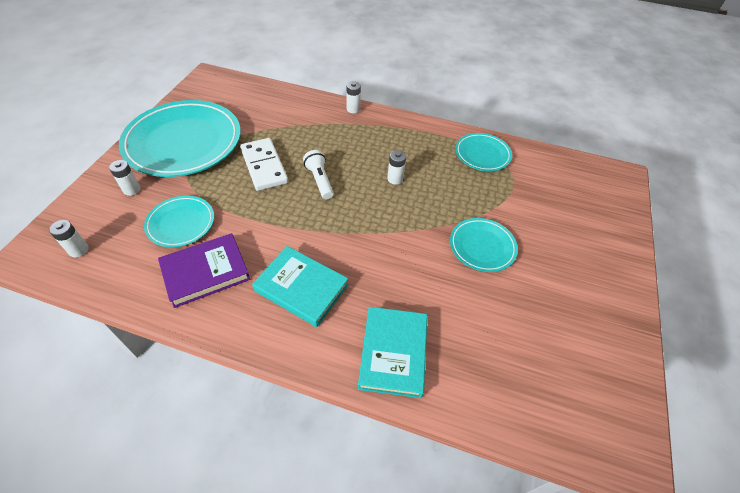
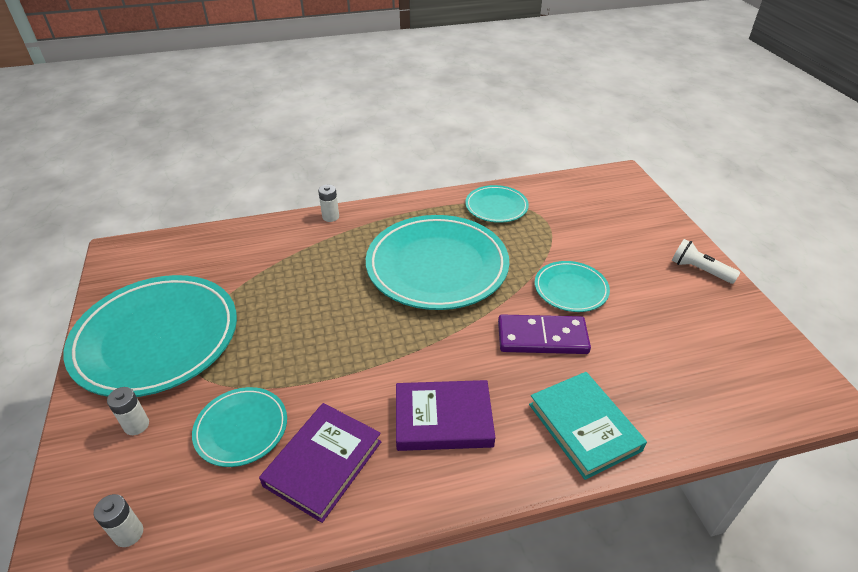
camera: 30 degrees left, 10 degrees down
white domino [240,138,288,191] -> none
turquoise book [252,246,348,327] -> purple book [396,380,495,451]
white flashlight [303,150,334,199] -> white flashlight moved to [672,239,740,284]
white battery [387,150,406,185] -> turquoise plate [366,215,509,310]
none -> purple domino [498,314,591,354]

